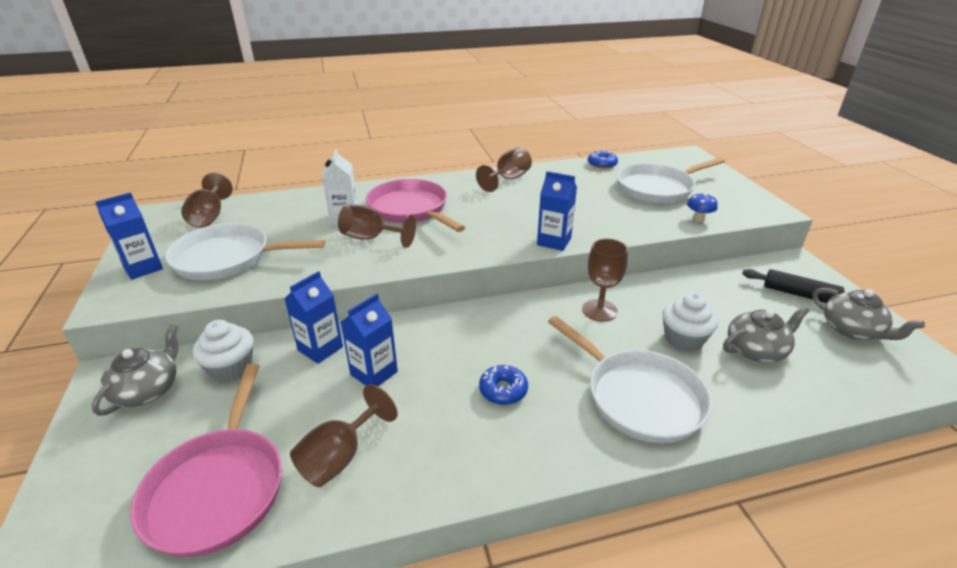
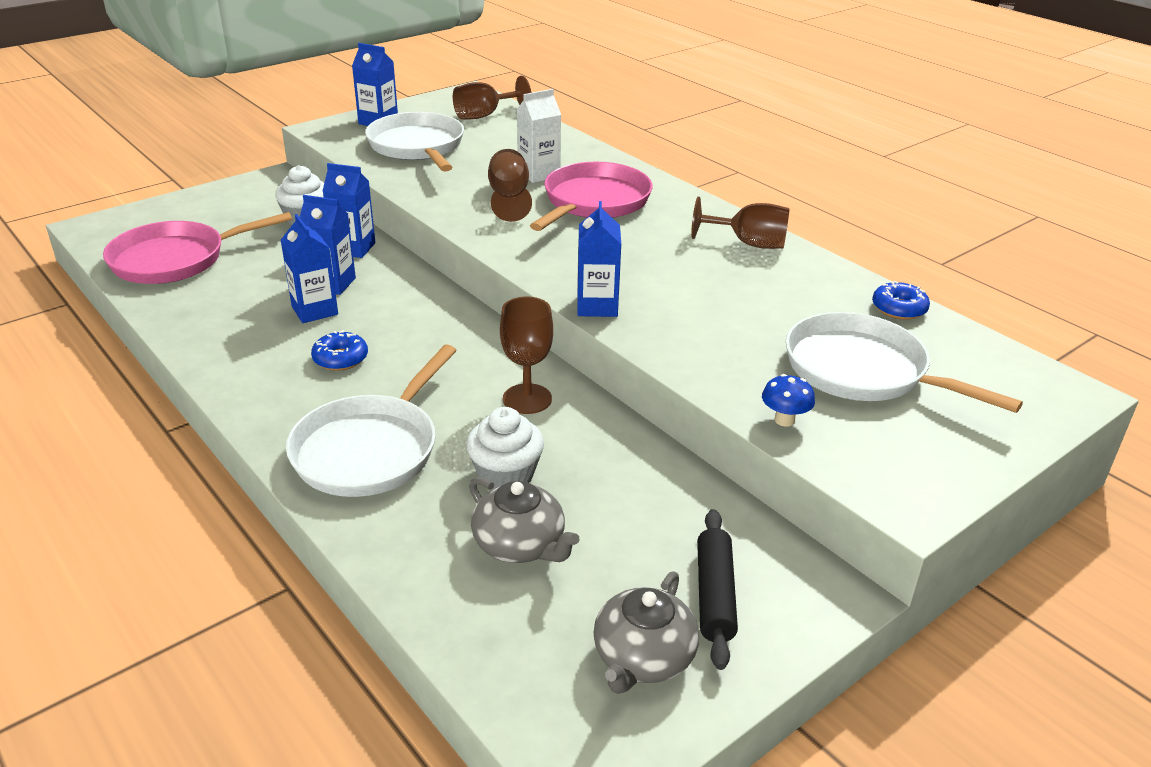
camera: 65 degrees right, 0 degrees up
grey teapot [92,324,179,416] -> none
brown goblet [290,384,398,487] -> none
none -> blue carton [281,214,338,323]

